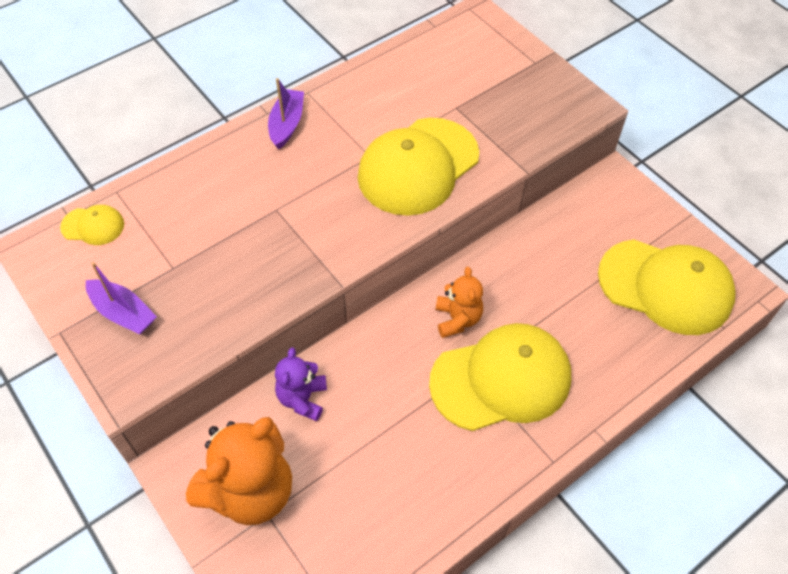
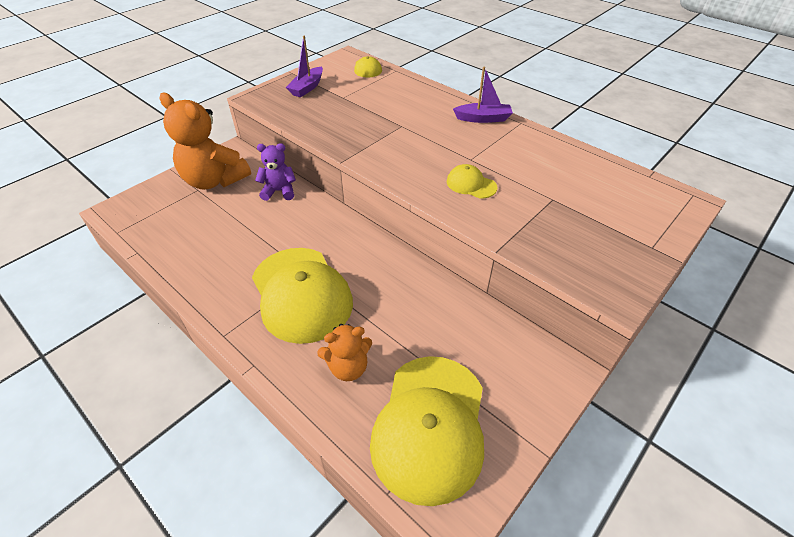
camera: 80 degrees right, 10 degrees down
yellow cap [358,118,479,216] -> yellow cap [447,164,497,199], size x0.44
orange teddy bear [436,267,483,338] -> orange teddy bear moved to [317,324,372,381]

